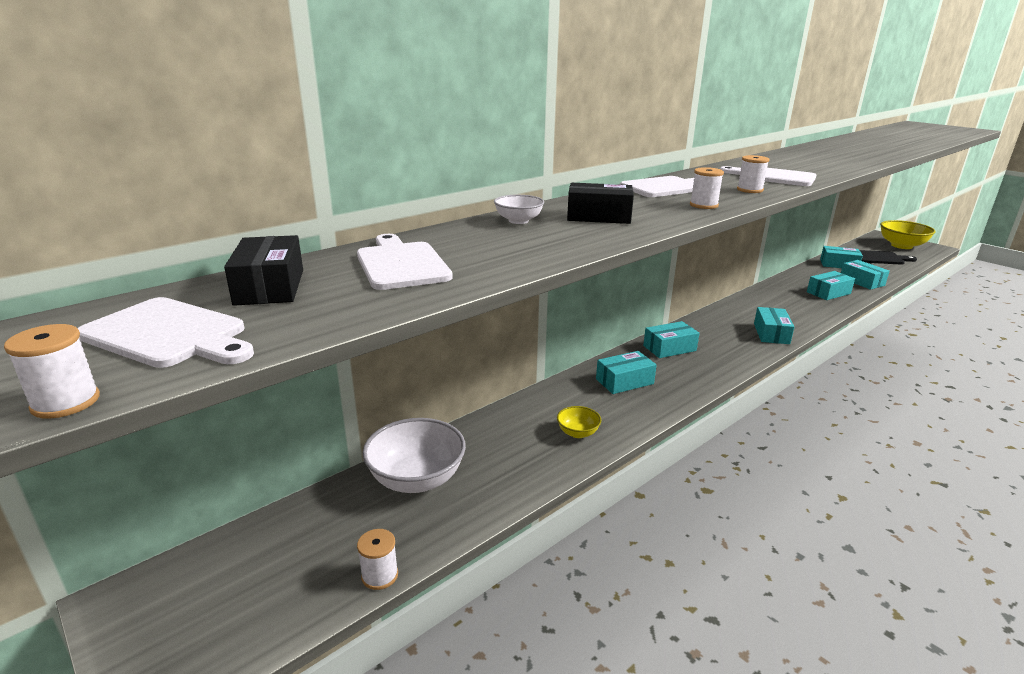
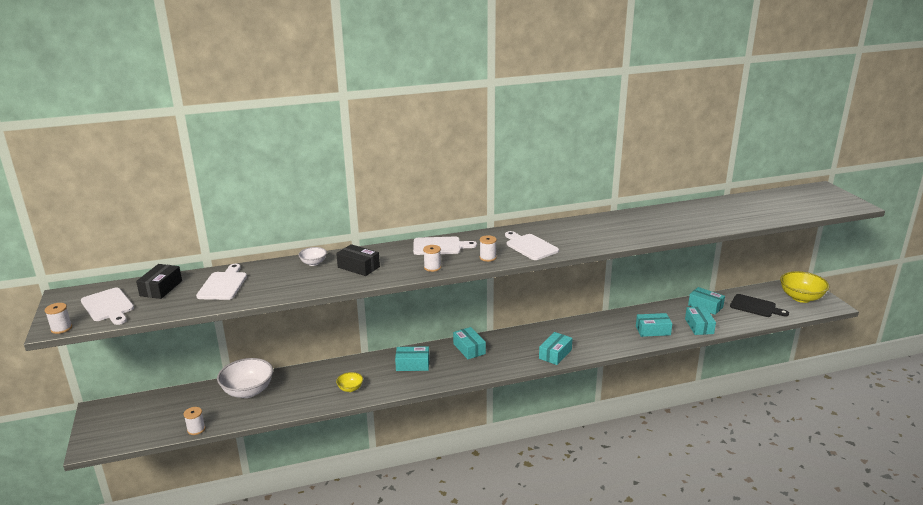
camera: 25 degrees right, 0 degrees up
turquoise box [643,321,699,358] -> turquoise box turned 60 degrees clockwise [453,327,486,359]

